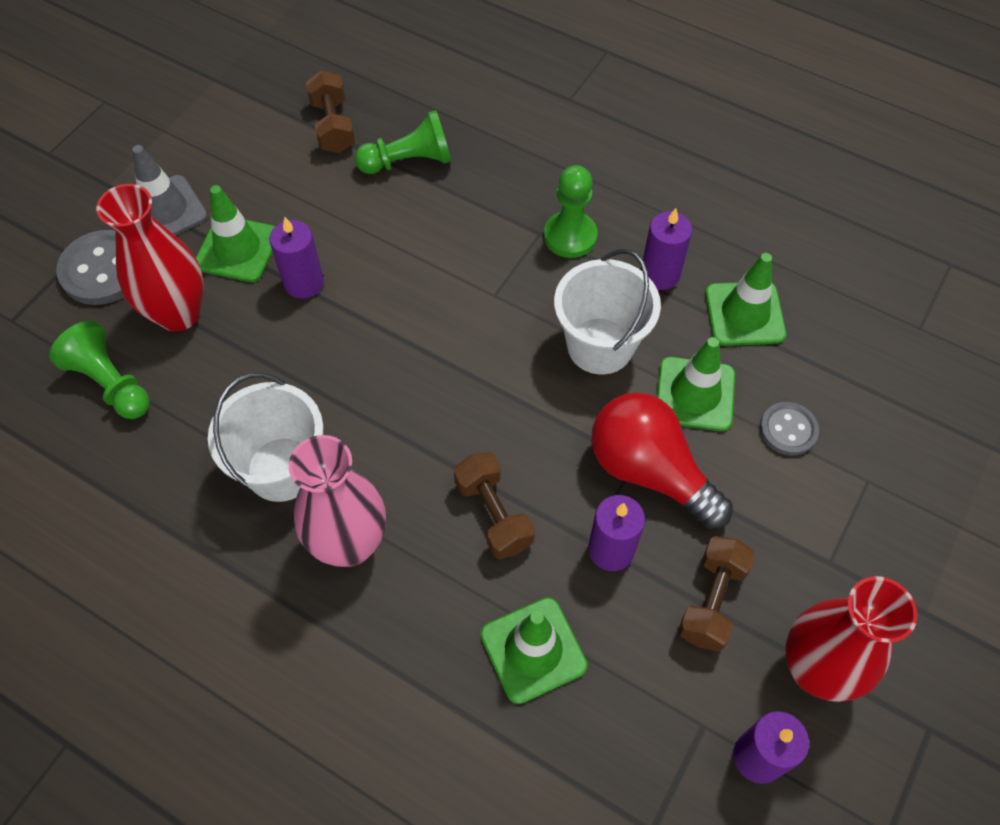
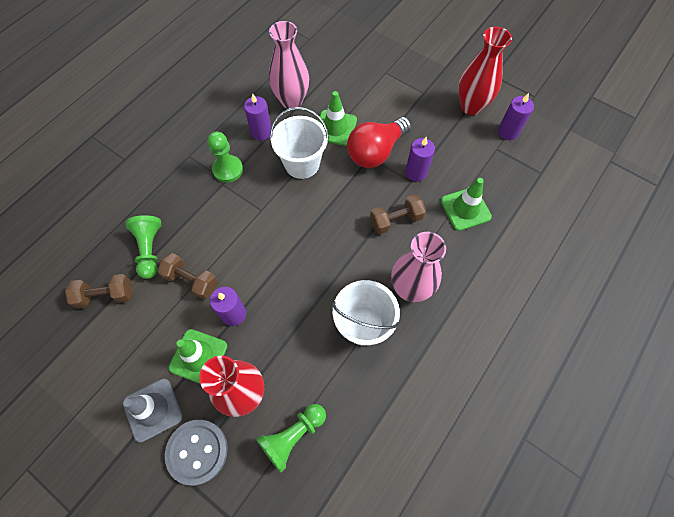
camera: 85 degrees left, 5 degrees up
brown dumbbell [678,536,756,652] -> brown dumbbell moved to [157,253,218,299]
green traffic cone [705,253,786,346] -> pink vase [269,21,309,109]
grey button [760,402,819,456] -> none

